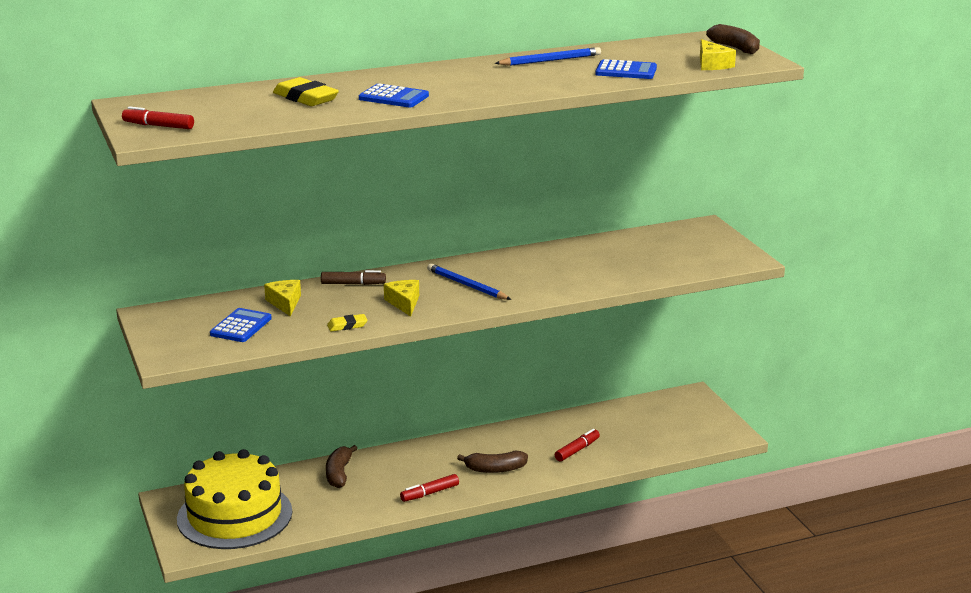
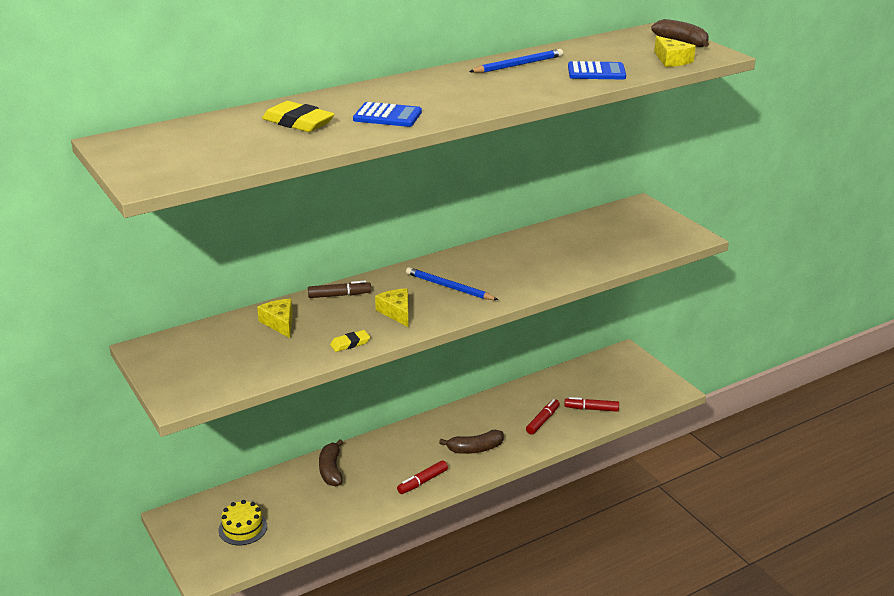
camera: 10 degrees left, 5 degrees up
red marker [122,106,194,129] -> red marker moved to [564,397,619,412]
yellow cake [177,449,292,549] -> yellow cake [219,500,267,545], size x0.44
blue calculator [210,308,272,342] -> none

